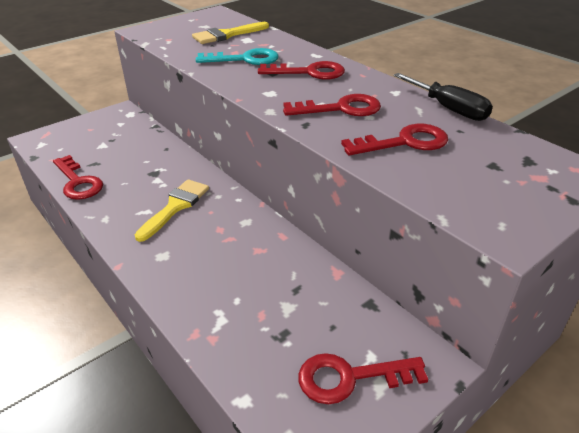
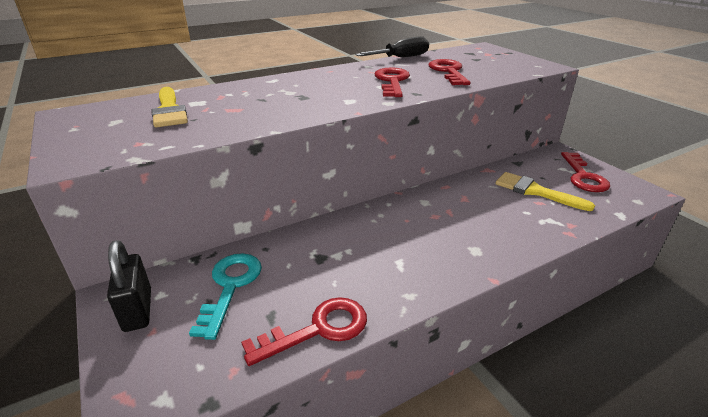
camera: 80 degrees left, 5 degrees down
yellow brush [135,179,209,242] -> yellow brush moved to [496,172,595,211]
turquoise key [196,48,279,65] -> turquoise key moved to [189,253,262,340]
red key [258,61,345,80] -> none
none -> black padlock [107,240,151,332]

